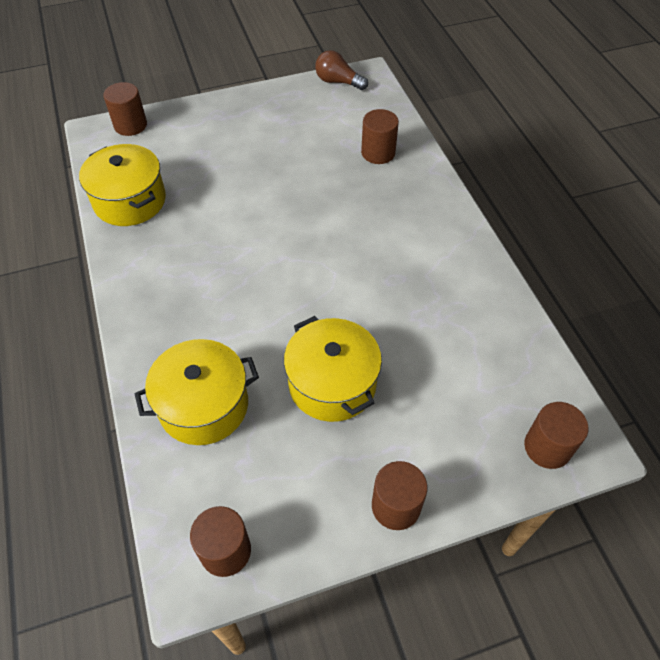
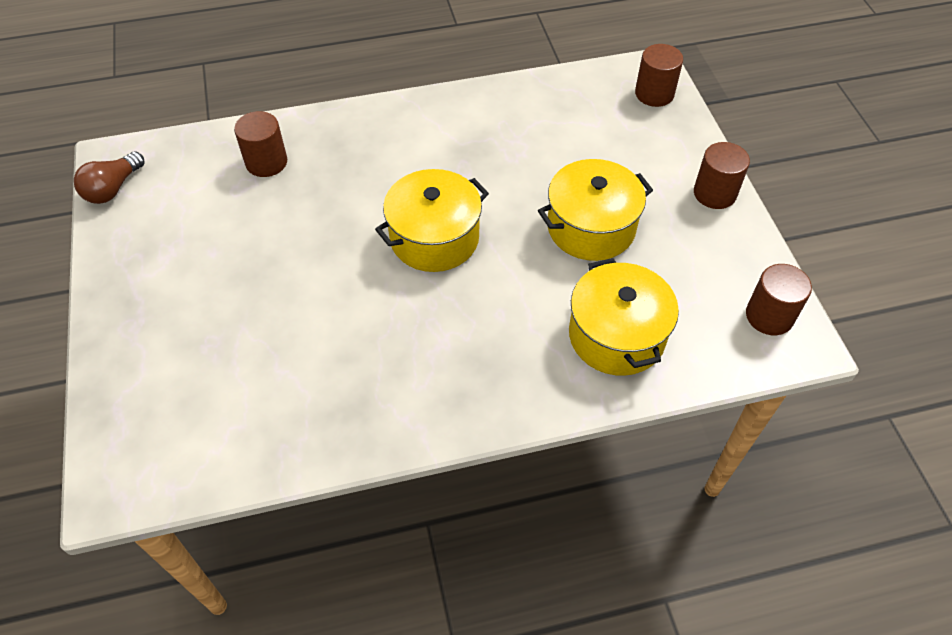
camera: 85 degrees left, 0 degrees up
yellow pot [79,144,166,226] -> yellow pot moved to [375,169,489,272]
brown cylinder [103,82,147,136] -> none

